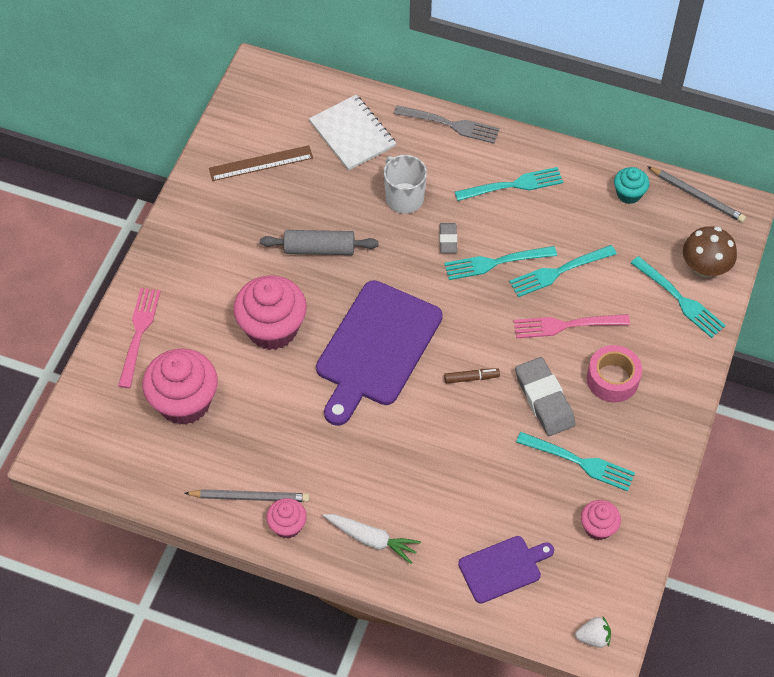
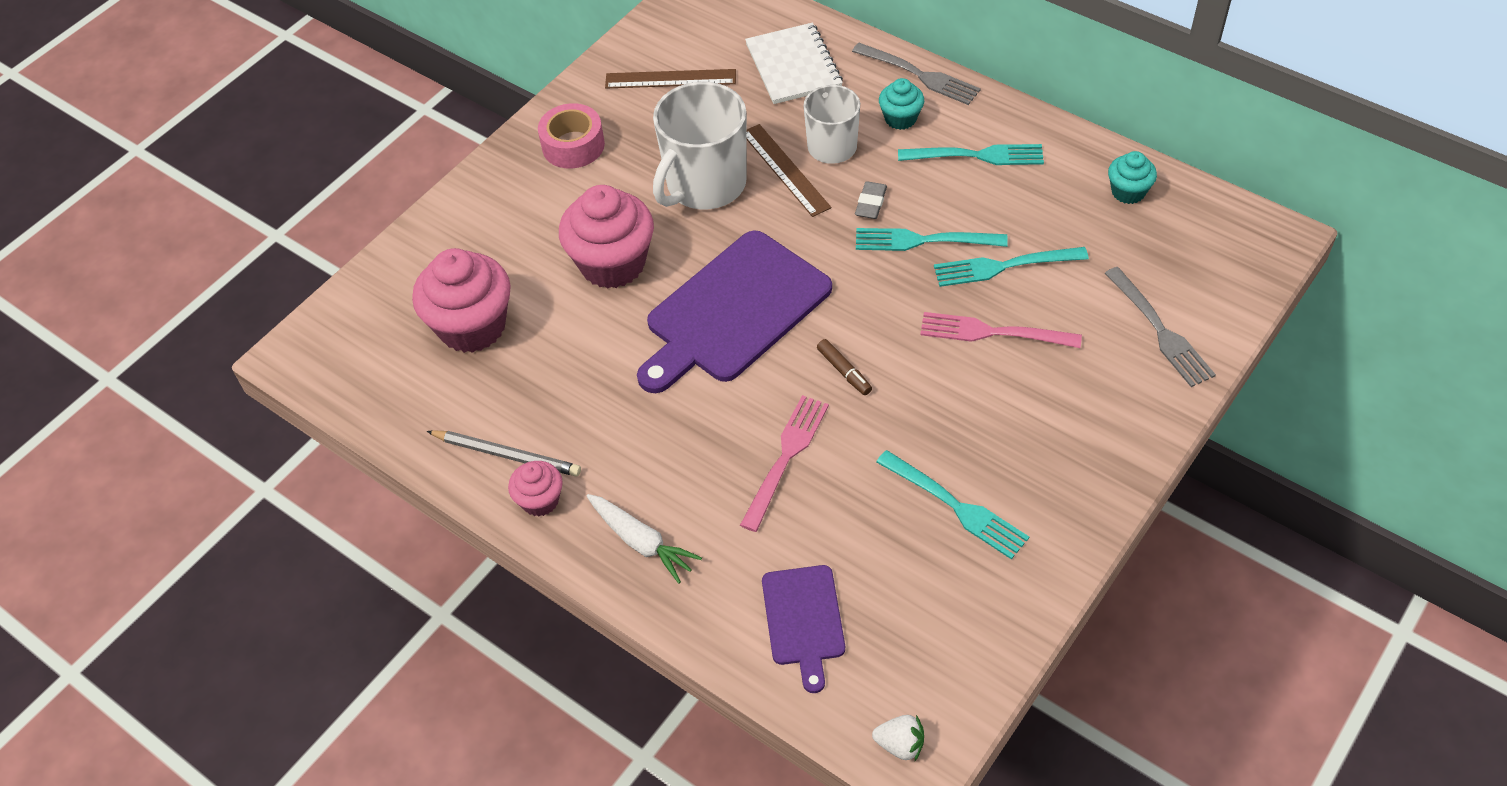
camera: 20 degrees right, 5 degrees down
pink fork [118,288,161,388] -> pink fork moved to [740,395,829,532]
grey rolling pin [260,230,379,255] -> white mug [653,82,747,210]
brown marker [444,368,500,384] -> brown marker turned 45 degrees clockwise [817,339,872,395]
purple cutting board [458,536,554,603] -> purple cutting board turned 90 degrees clockwise [762,565,845,693]
grey eraser [515,357,576,436] -> none
pink cupcake [581,500,621,540] -> none
pink tape [587,345,642,402] -> pink tape moved to [538,103,605,168]
turquoise fork [631,256,726,338] -> grey fork [1104,267,1216,387]
grey pencil [647,166,746,223] -> none
brown mushroom [683,226,737,278] -> none
none -> brown ruler [747,124,831,217]
none -> turquoise cupcake [879,78,924,130]

